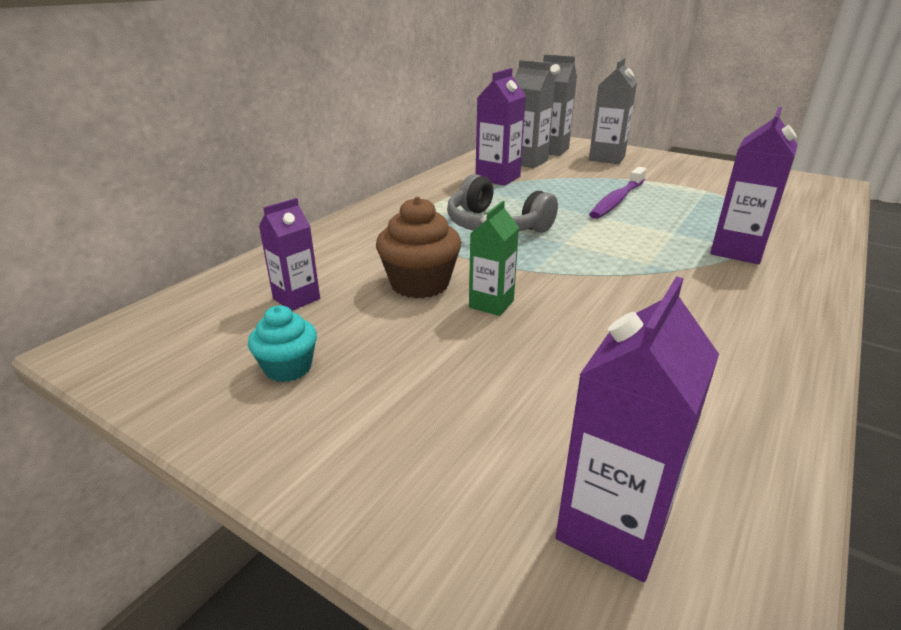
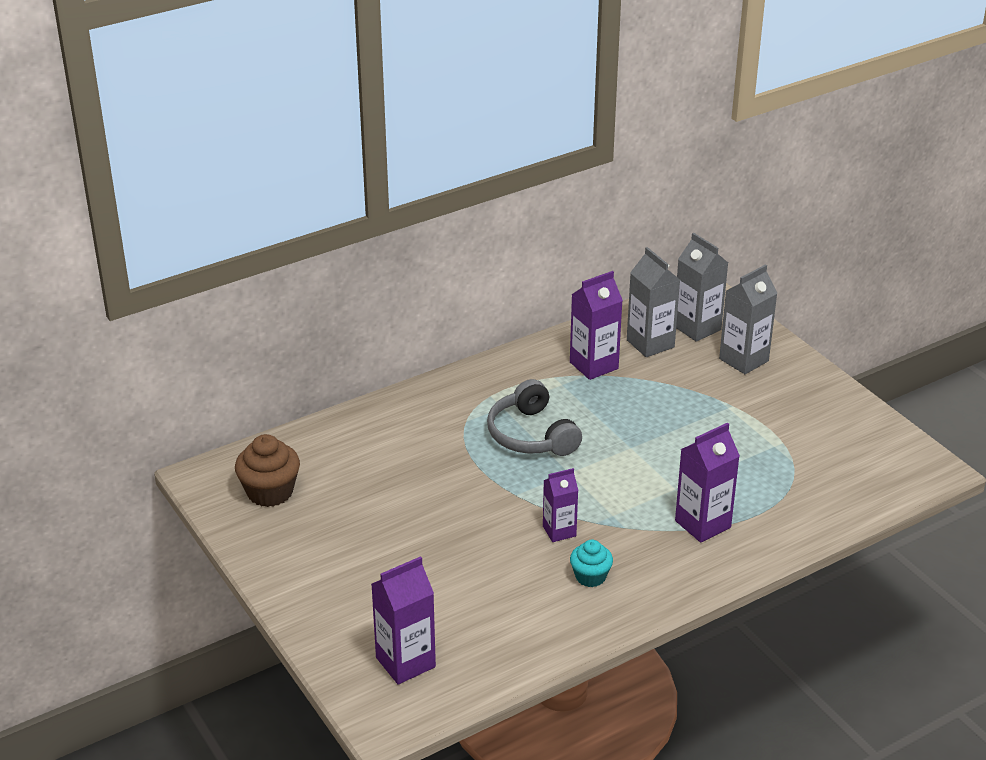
camera: 25 degrees right, 5 degrees up
turquoise cupcake [248,305,317,382] -> turquoise cupcake moved to [570,540,613,587]
purple carton [259,198,320,311] -> purple carton moved to [543,468,578,542]
brown cupcake [376,197,461,299] -> brown cupcake moved to [235,434,300,507]
green carton [469,201,519,316] -> none
purple toothbrush [589,167,647,219] -> none

